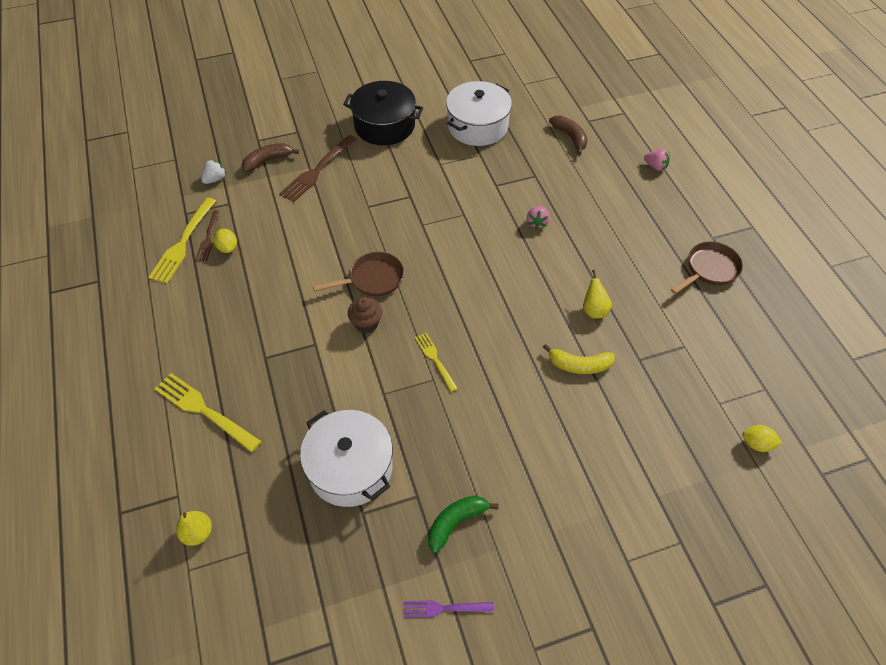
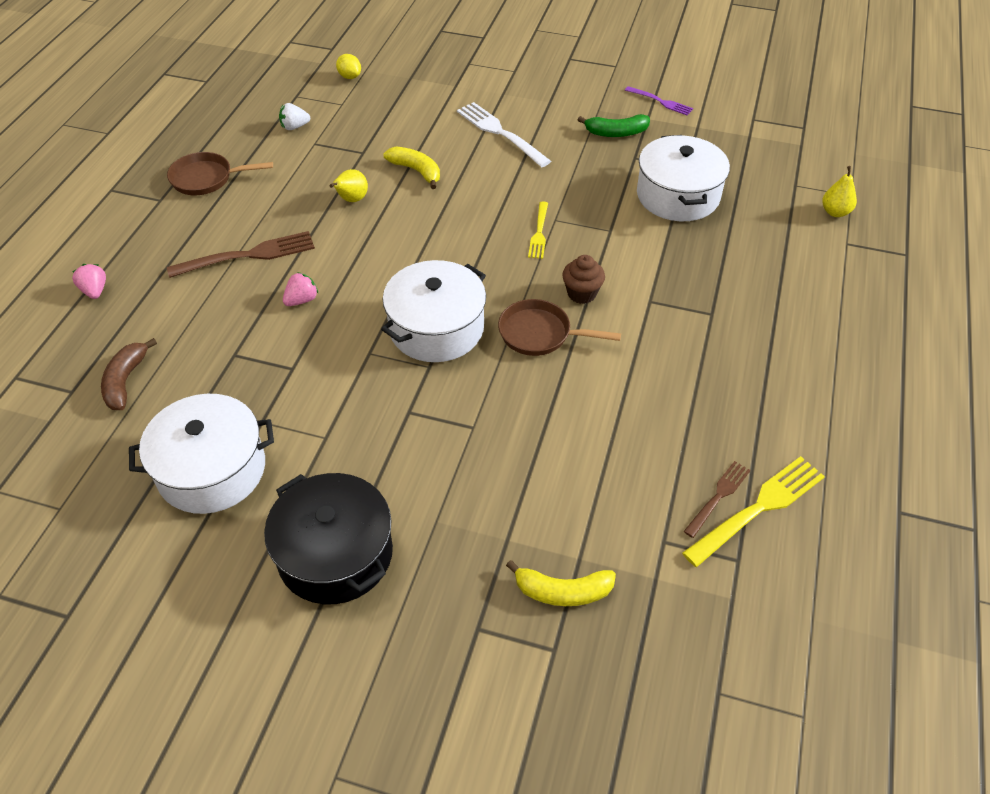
camera: 145 degrees left, 5 degrees down
yellow fork [155,373,261,452] -> none
white strawberry [201,160,226,184] -> white strawberry moved to [279,103,310,130]
yellow lemon [214,229,237,253] -> none
brown banana [242,143,299,172] -> yellow banana [506,560,616,606]
brown fork [279,135,357,202] -> brown fork moved to [167,231,315,278]
none -> white pot [381,260,486,362]
none -> white fork [457,102,551,167]

